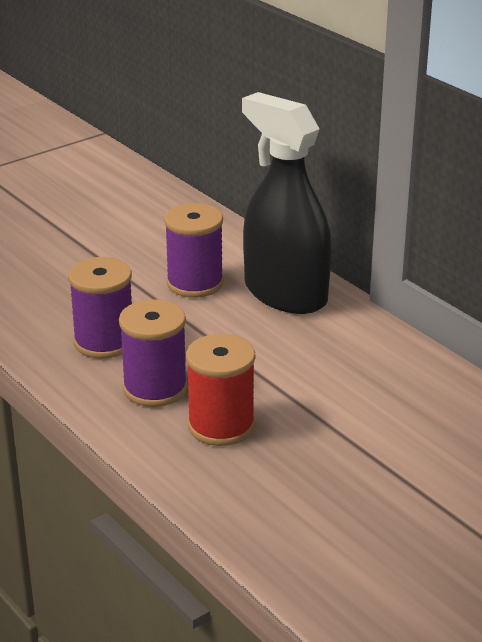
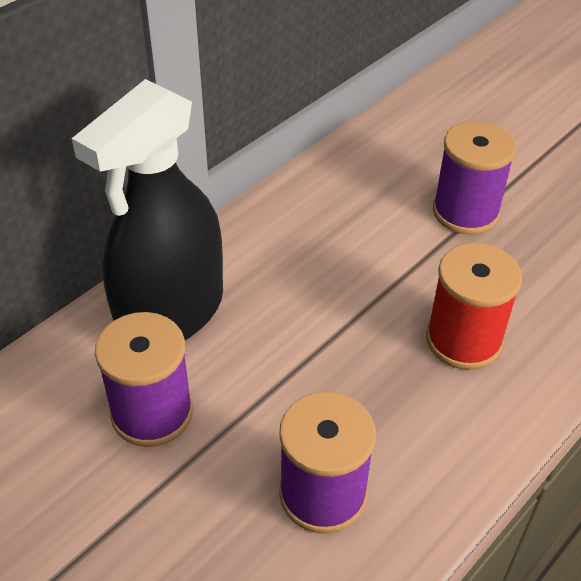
camera: 100 degrees left, 15 degrees up
purple spool [119,299,188,407] -> purple spool moved to [433,121,516,235]

